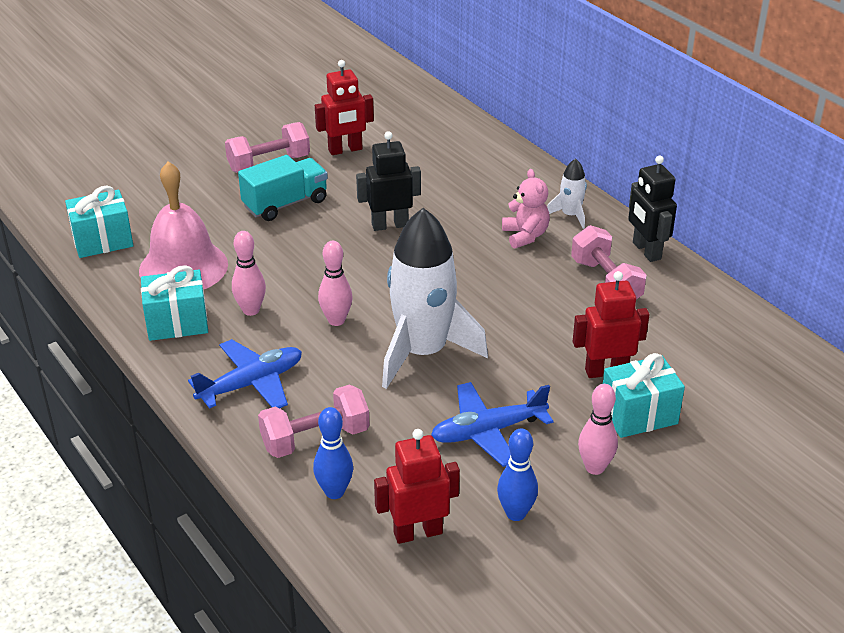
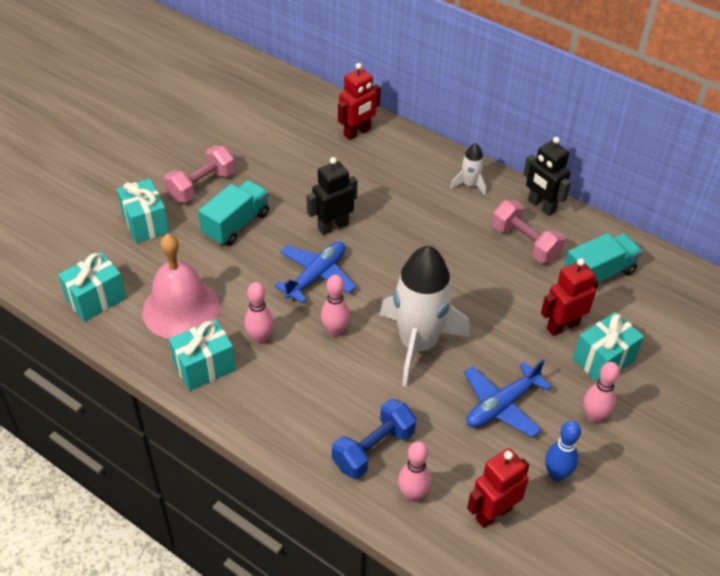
camera: 20 degrees left, 10 degrees up
blue plane [188,339,302,409] -> blue plane moved to [275,241,356,304]
pink dumbbell [258,384,370,458] -> blue dumbbell [332,399,417,479]
blue bowling pin [313,407,353,499] -> pink bowling pin [398,442,431,502]
red robot [315,60,374,155] -> red robot moved to [338,63,381,140]
pink teddy bear [502,169,550,249] -> none
none -> turquoise gift [117,179,169,243]
none -> turquoise truck [564,233,643,289]

